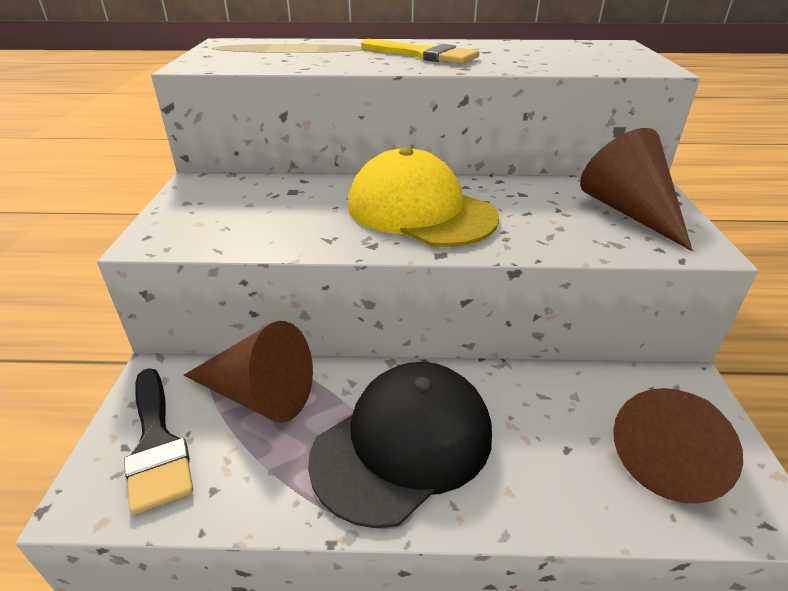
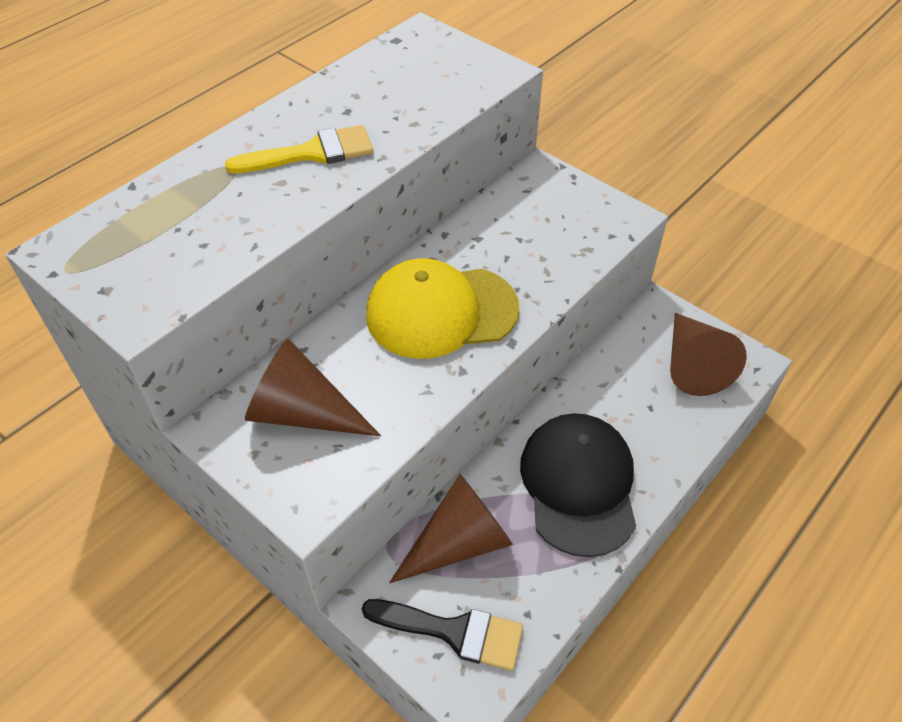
camera: 50 degrees left, 15 degrees up
brown cone [580,128,693,251] -> brown cone moved to [245,338,381,436]

